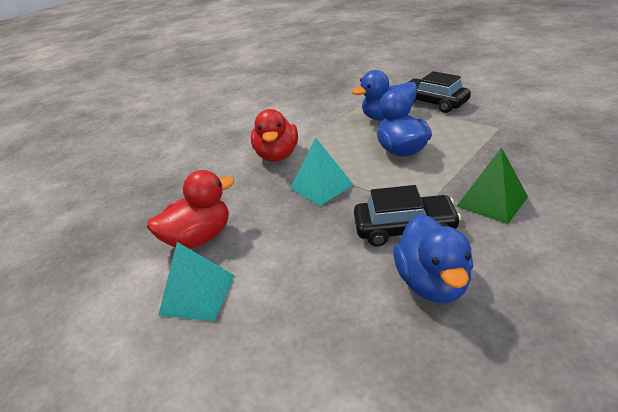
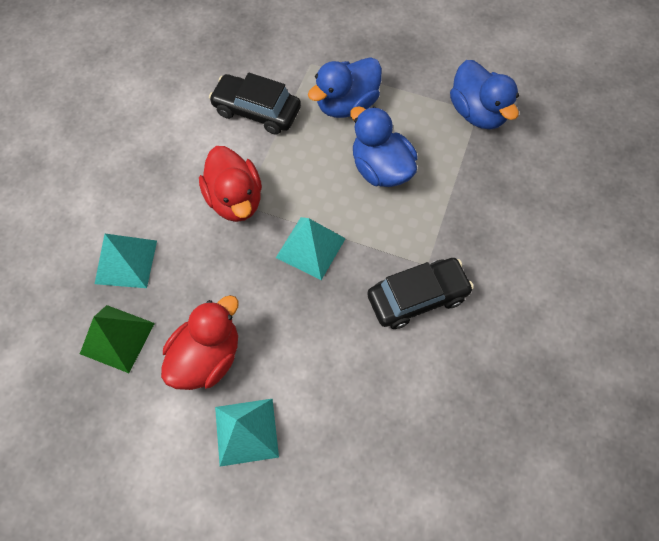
camera: 25 degrees left, 30 degrees up
blue duck [393,214,473,303] -> blue duck moved to [450,60,519,129]
black car [407,71,471,113] -> black car moved to [209,73,301,135]
green pyramid [456,147,528,224] -> green pyramid moved to [80,305,155,373]
none -> turquoise pyramid [95,234,157,288]

